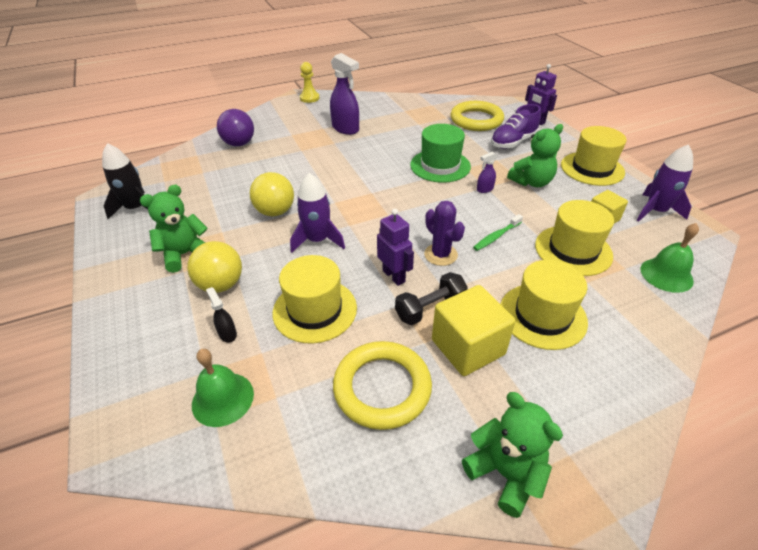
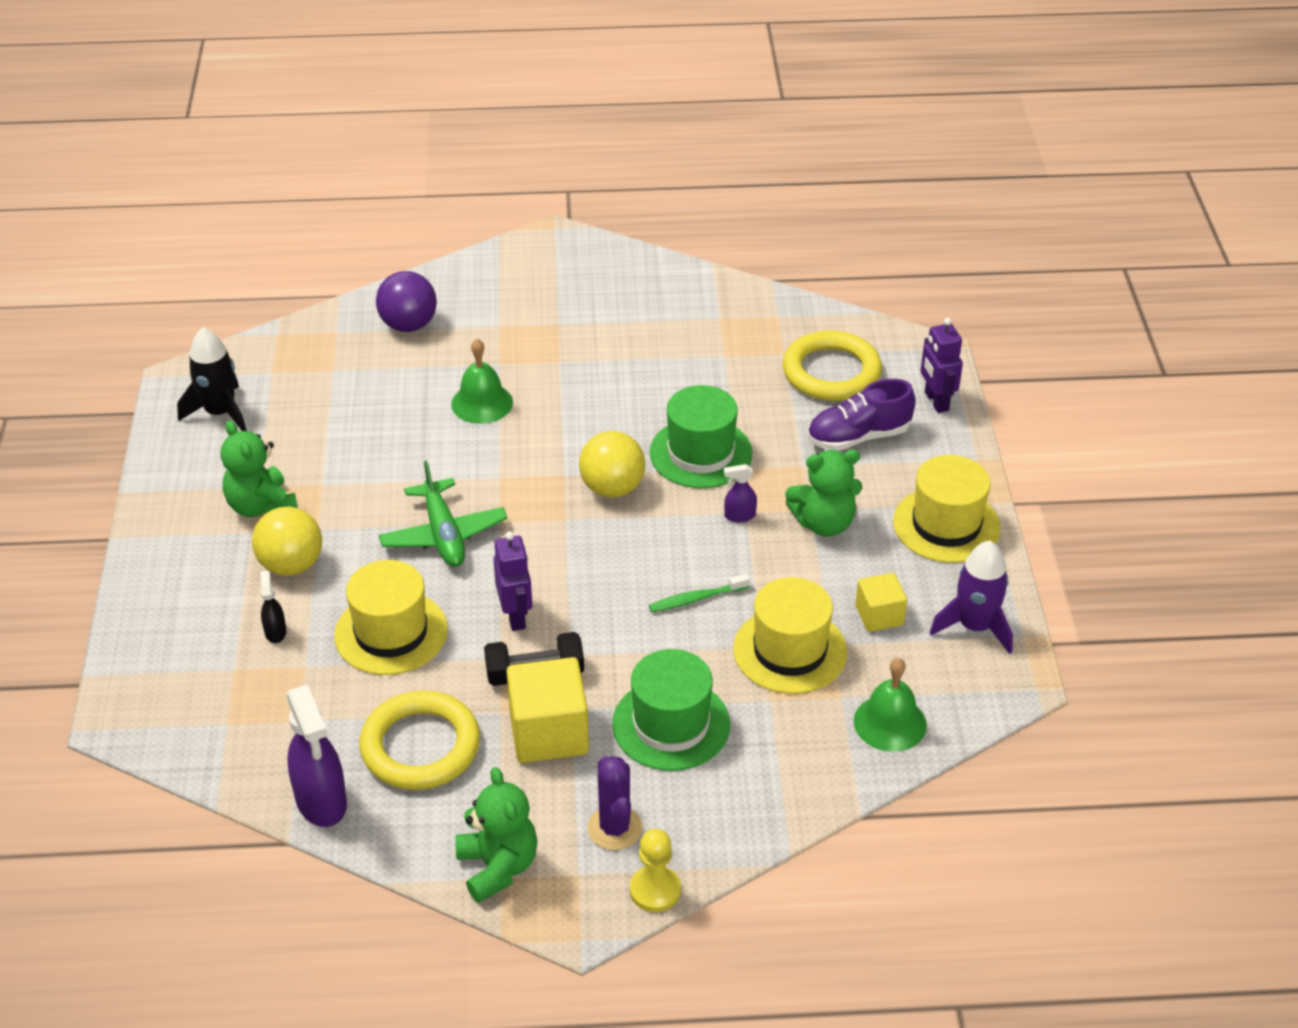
camera: 20 degrees right, 0 degrees up
green teddy bear [140,185,208,273] -> green teddy bear turned 105 degrees counterclockwise [221,420,298,517]
green bell [192,349,254,427] -> green bell moved to [451,339,513,424]
yellow ball [250,172,294,216] -> yellow ball moved to [579,431,645,498]
purple rocket [290,173,345,253] -> green plane [379,461,508,567]
yellow pawn [300,62,319,103] -> yellow pawn moved to [630,829,681,912]
purple spray bottle [330,53,359,135] -> purple spray bottle moved to [286,685,347,827]
purple cactus [424,201,465,266] -> purple cactus moved to [587,756,643,850]
yellow hat [500,260,588,350] -> green hat [612,649,730,771]

